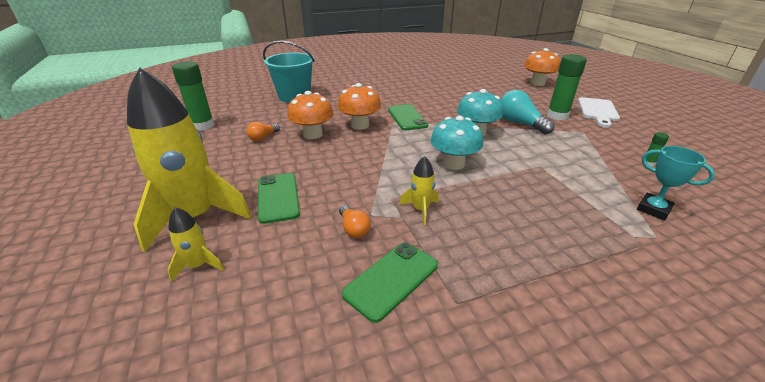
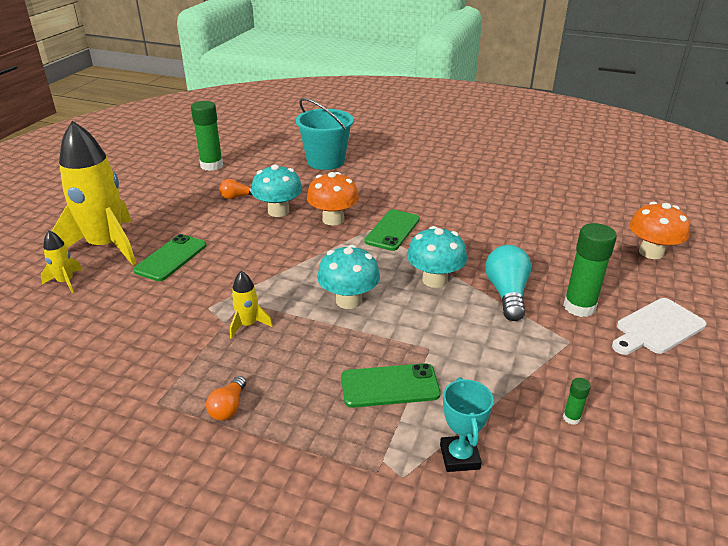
camera: 40 degrees right, 0 degrees up
orange mushroom [287,91,333,139] -> turquoise mushroom [251,164,302,217]
orange light bulb [339,205,371,238] -> orange light bulb moved to [206,376,246,421]
green phone [341,242,438,323] -> green phone moved to [341,363,441,408]

